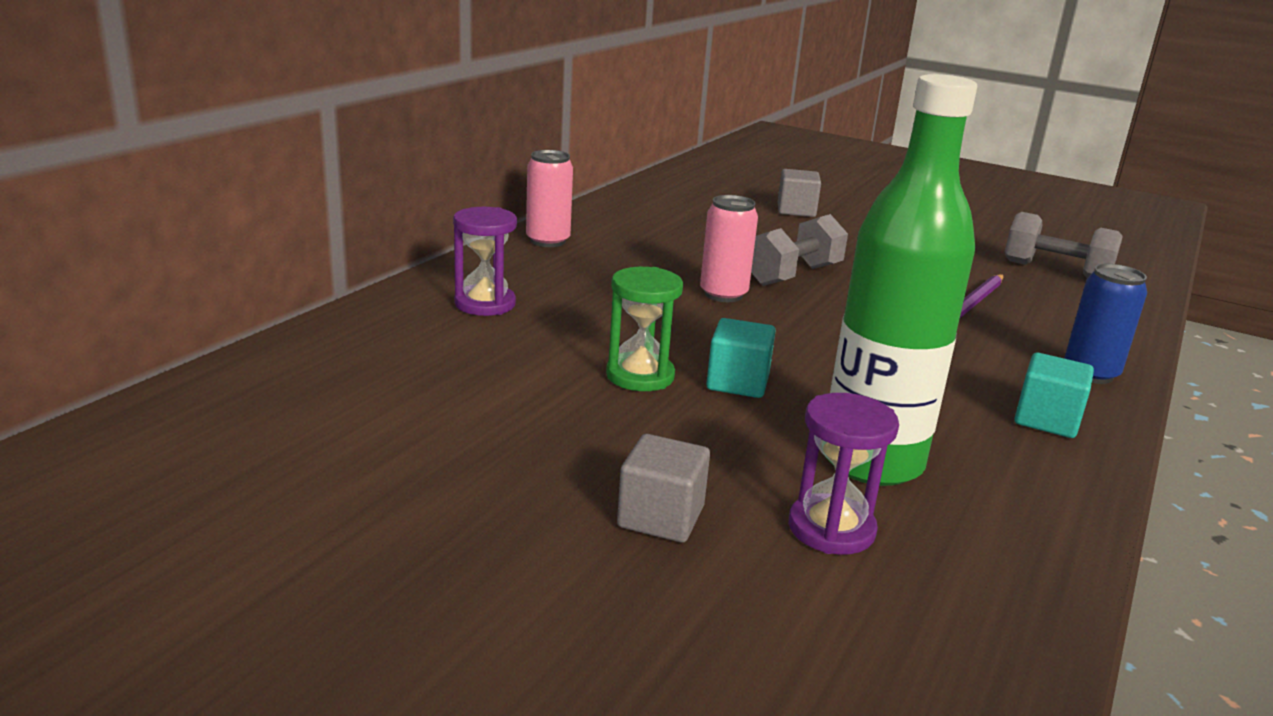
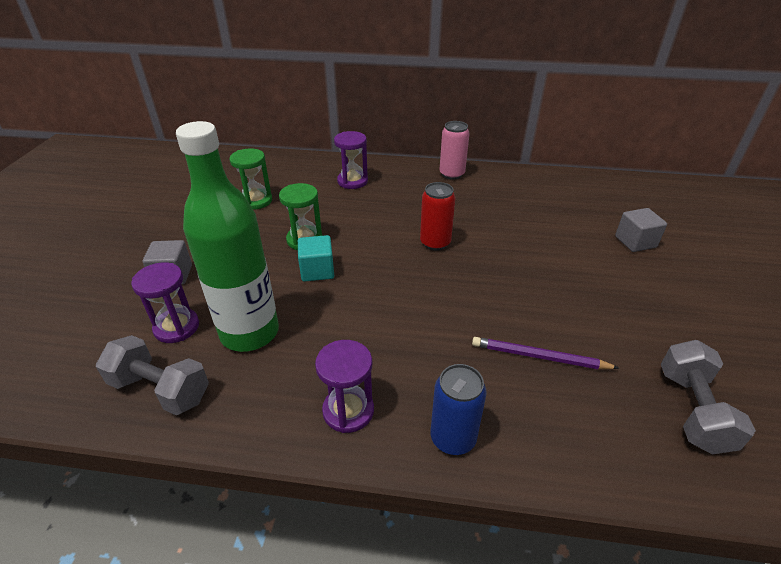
camera: 70 degrees right, 15 degrees up
pink can [700,195,758,302] -> red can [420,182,455,251]
grey dumbbell [751,214,848,286] -> grey dumbbell moved to [96,335,209,415]
turquoise cube [1014,352,1094,438] -> purple hourglass [315,340,374,433]
none -> green hourglass [229,148,272,210]

